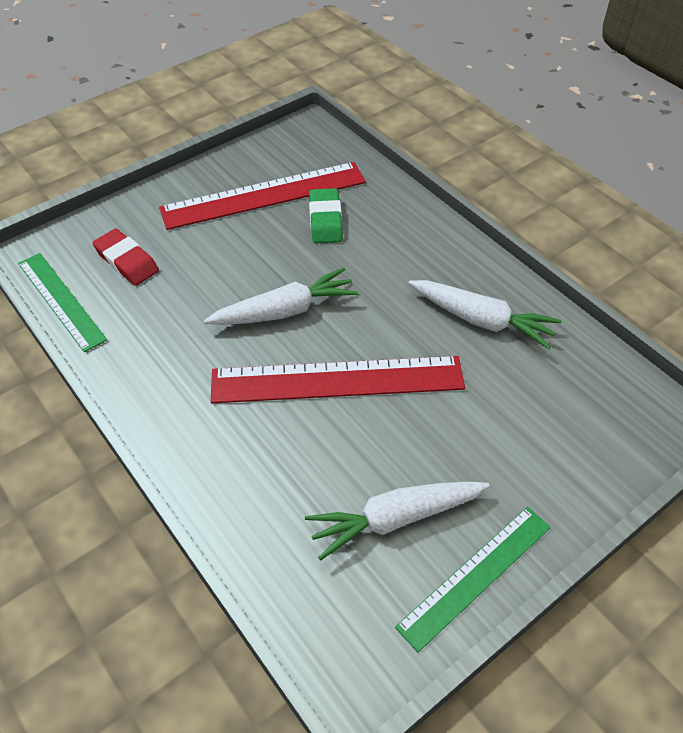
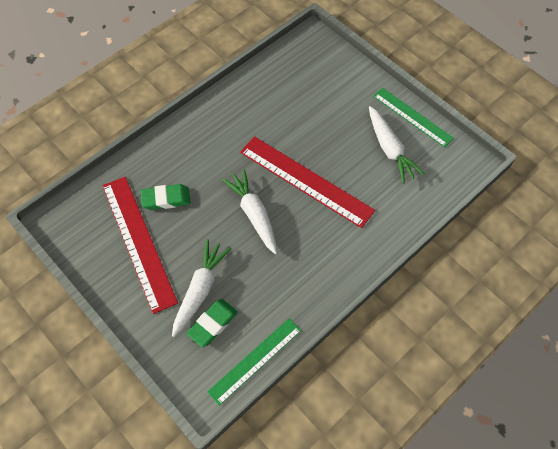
camera: 95 degrees left, 10 degrees up
red eraser [92,229,159,286] -> green eraser [186,299,238,347]
red ruler [211,356,465,403] -> red ruler turned 45 degrees counterclockwise [240,136,375,228]
white carrot [409,280,562,349] -> white carrot moved to [172,239,231,337]

